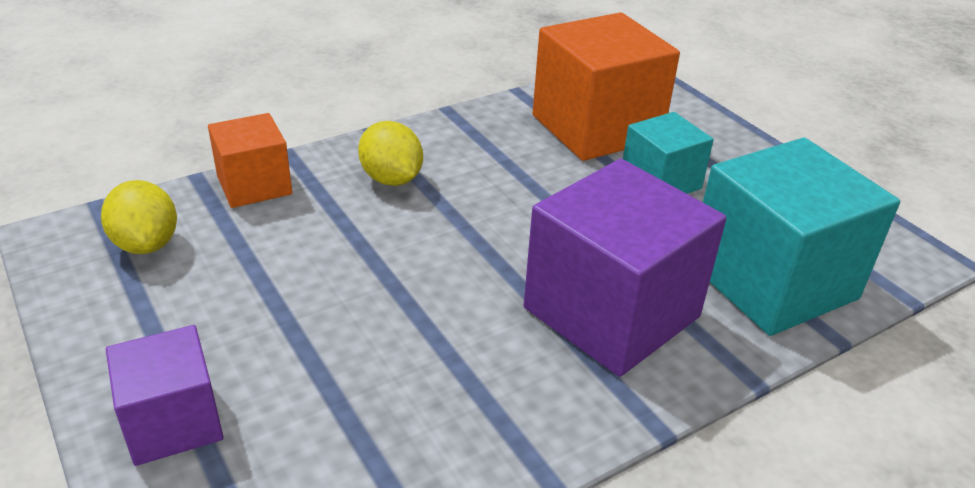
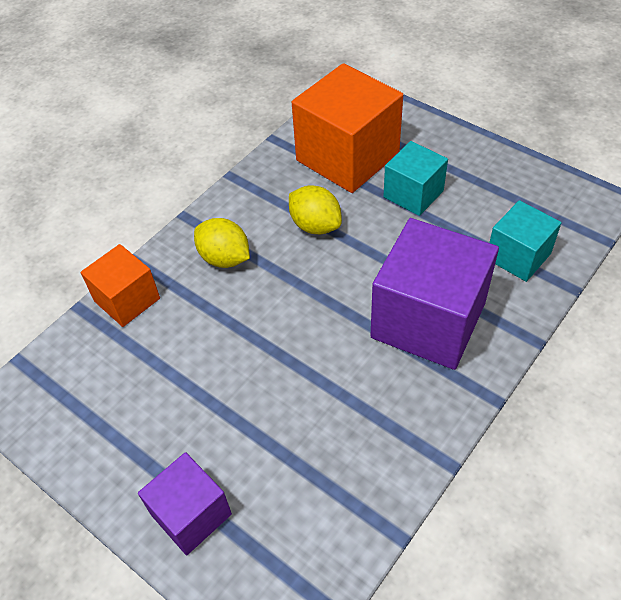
camera: 15 degrees left, 15 degrees up
yellow lemon [101,180,177,254] -> yellow lemon moved to [289,185,342,234]
turquoise cube [703,138,900,336] -> turquoise cube [489,200,562,282], size x0.56

